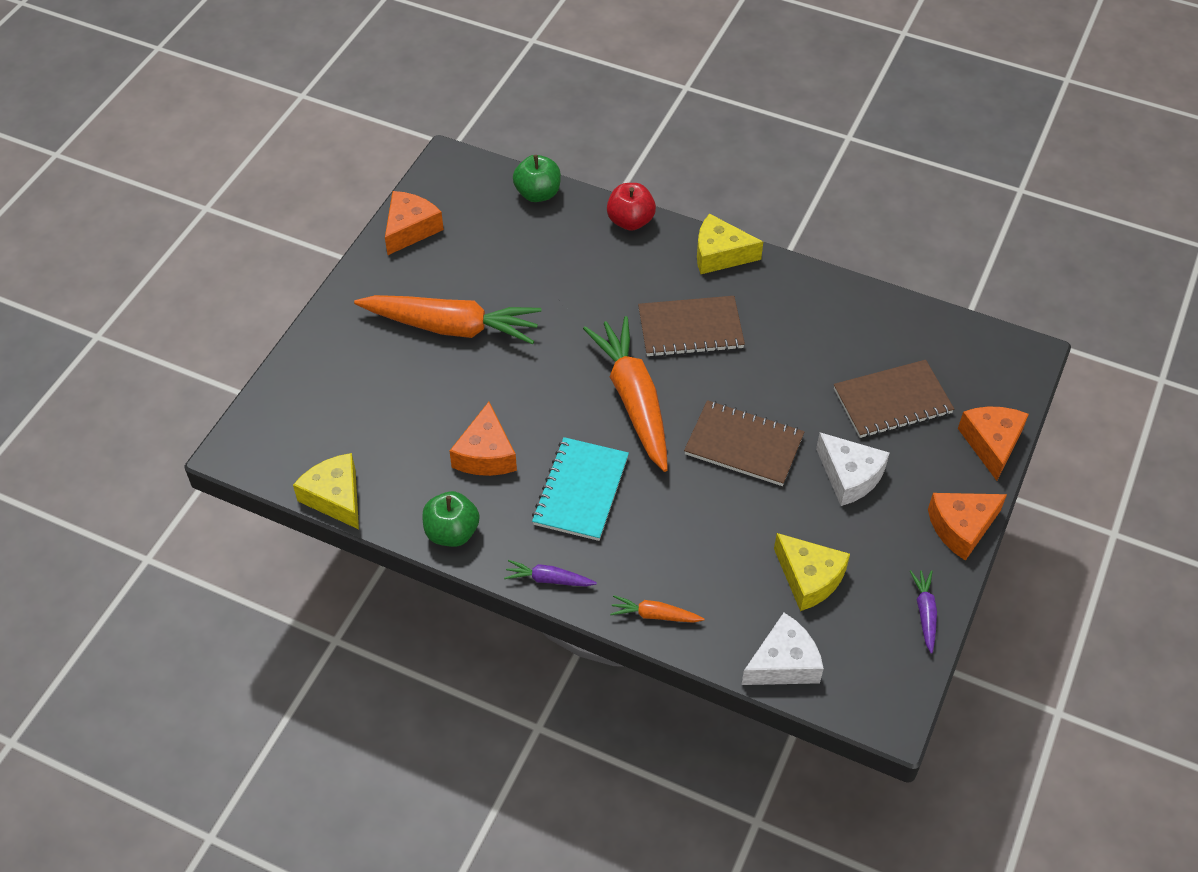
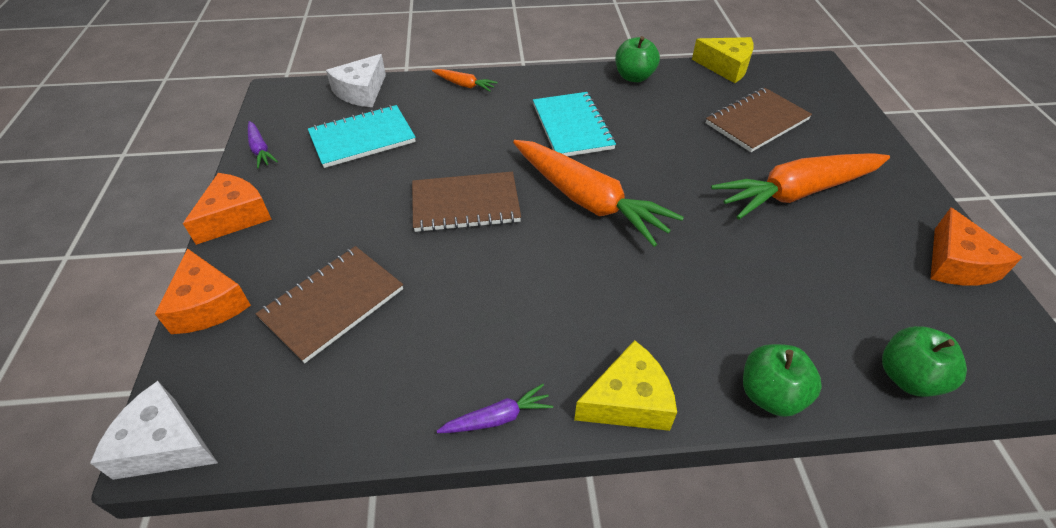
camera: 150 degrees right, 5 degrees down
orange cheese [449,402,517,476] -> none
purple carrot [504,560,597,587] -> purple carrot moved to [437,384,553,433]
red apple [607,183,656,231] -> green apple [743,344,822,417]
orange carrot [610,595,705,623] -> orange carrot turned 45 degrees clockwise [432,69,498,92]
brown notebook [638,296,745,357] -> brown notebook moved to [706,88,812,152]
yellow cheese [774,533,850,611] -> turquoise notebook [308,105,416,168]
white cheese [816,432,889,506] -> white cheese moved to [90,381,218,480]

